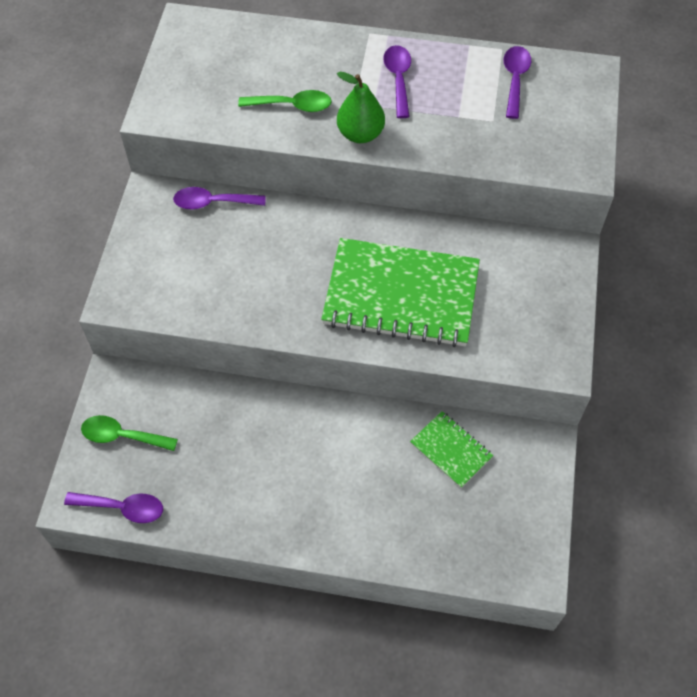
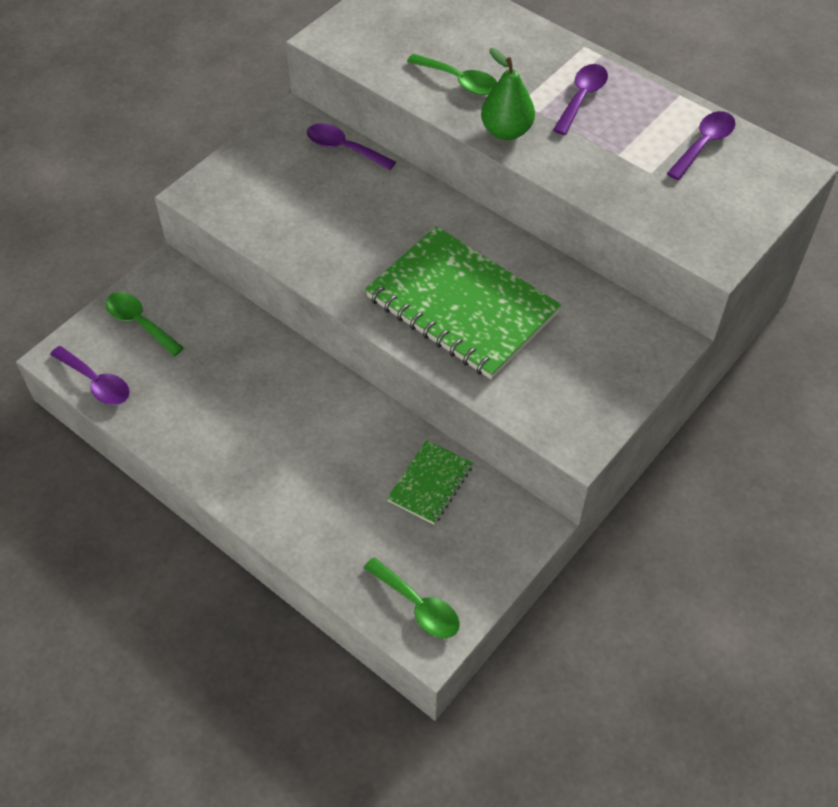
camera: 30 degrees right, 5 degrees down
green notebook [410,411,493,488] -> green notebook turned 45 degrees clockwise [387,440,473,524]
none -> green spoon [364,557,460,638]

